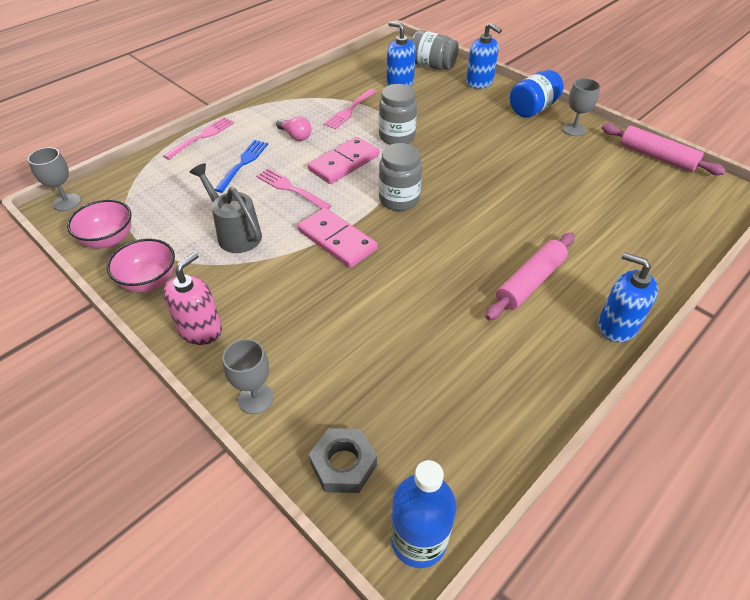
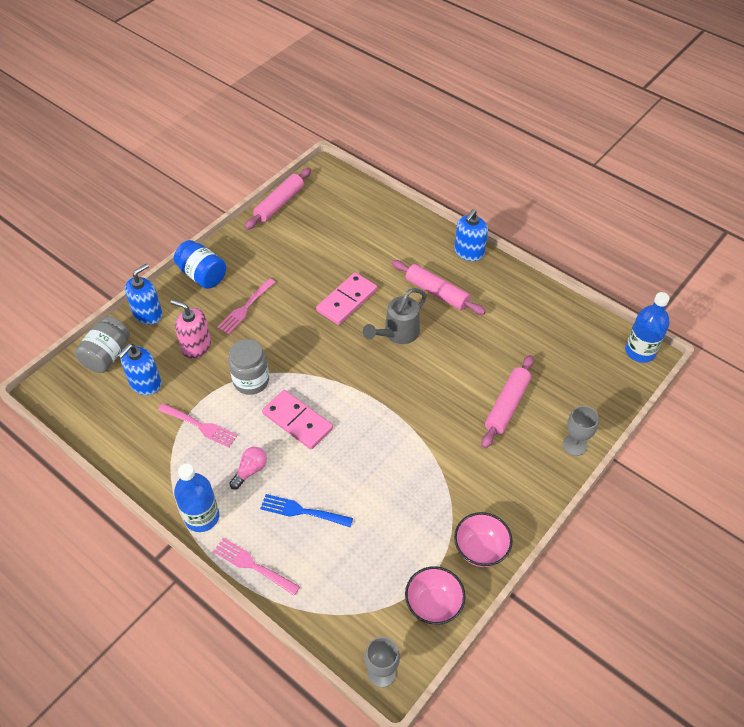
camera: 95 degrees left, 5 degrees up
pink soap dispenser [163,252,222,345] -> pink soap dispenser moved to [171,300,211,359]
grey watering can [189,163,262,253] -> grey watering can moved to [363,288,427,344]
pink fork [256,168,331,209] -> pink fork moved to [217,278,275,334]
pink domino [298,208,378,268] -> pink domino moved to [316,272,377,325]
grey nut [309,428,377,493] -> none
grey jar [379,143,422,211] -> none
grey goblet [562,78,600,136] -> none
none -> blue bottle [174,464,219,532]
none -> pink rolling pin [482,355,534,449]

